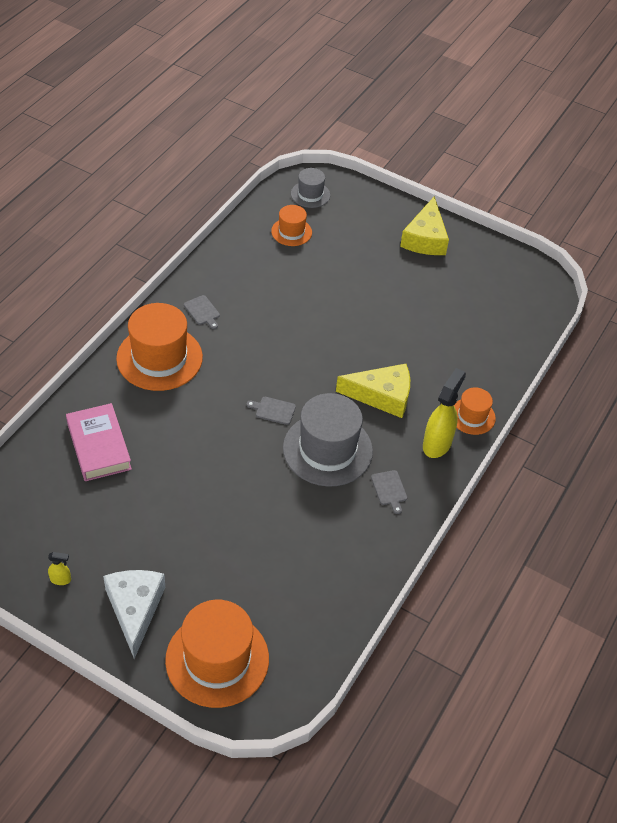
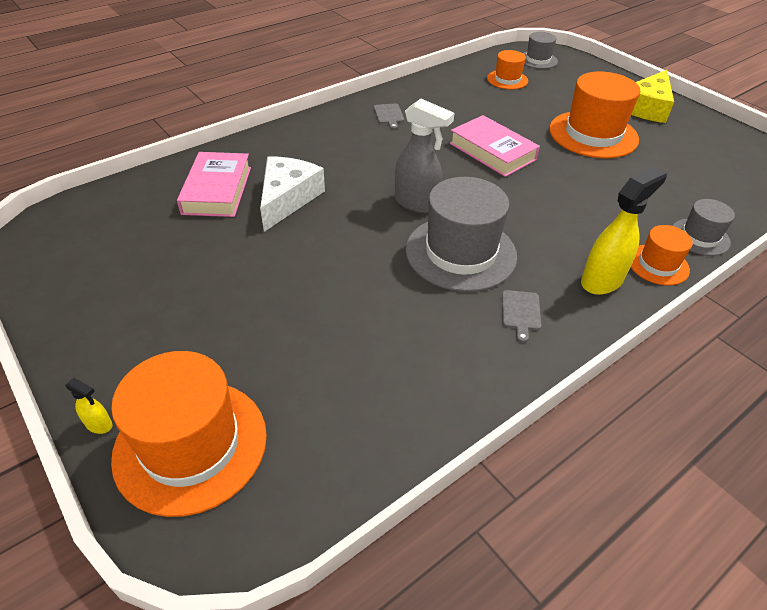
camera: 25 degrees right, 5 degrees down
yellow spray bottle [48,552,71,585] -> yellow spray bottle moved to [65,378,112,434]
white cheese [103,570,165,659] -> white cheese moved to [260,156,325,232]
orange hat [116,303,203,391] -> orange hat moved to [549,71,640,158]
grey cutting board [247,397,296,425] -> grey spray bottle [395,99,454,213]
yellow cheese [336,364,410,418] -> none
none -> pink book [449,115,540,177]
none -> grey hat [672,199,735,256]

